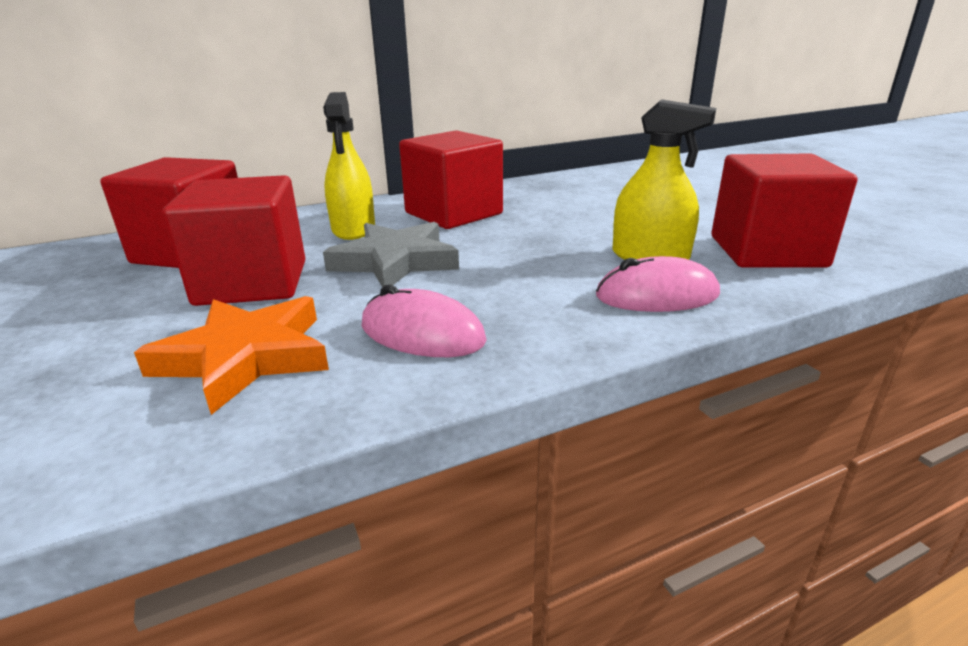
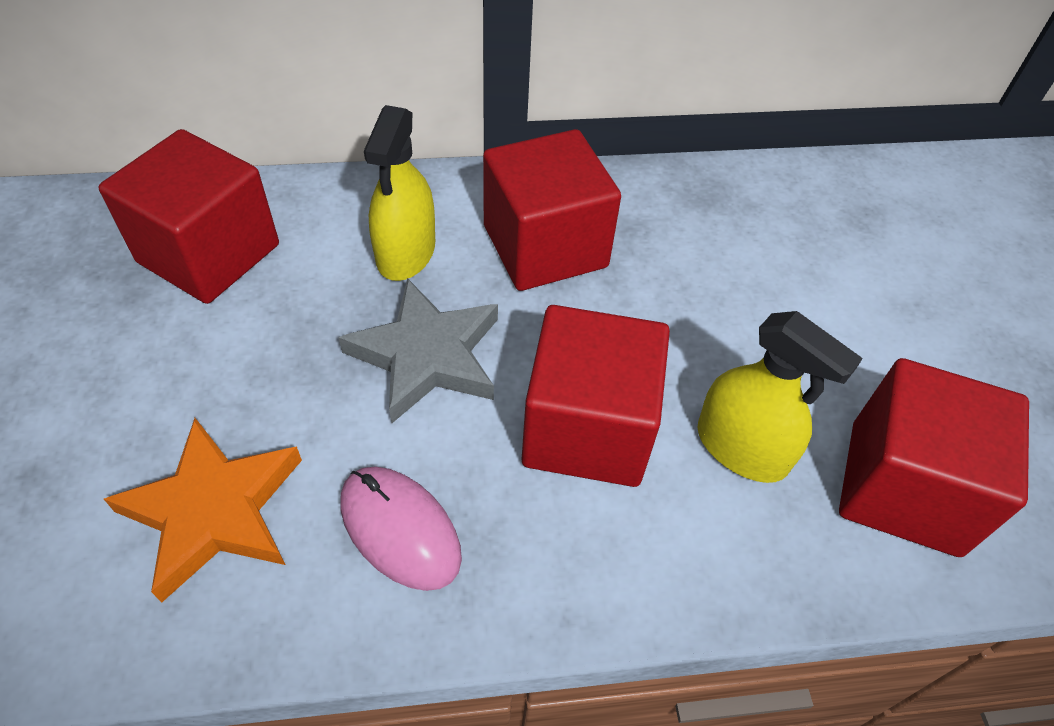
camera: 15 degrees right, 25 degrees up
red cube [163,175,305,306] -> red cube moved to [522,305,670,487]
pink mouse [596,256,720,312] -> none

